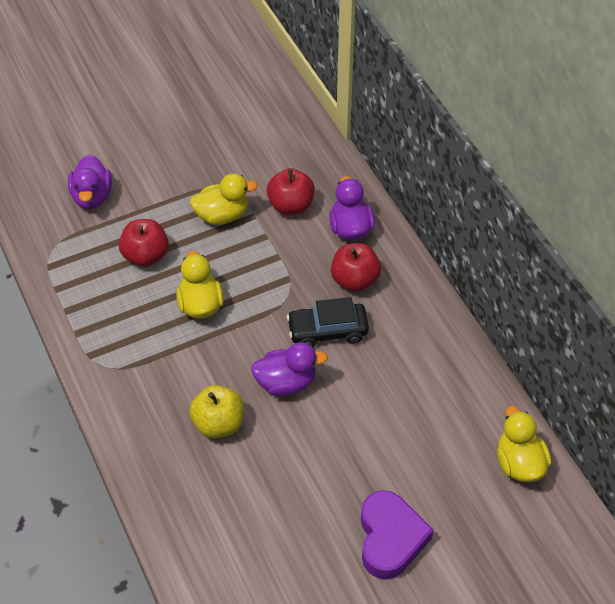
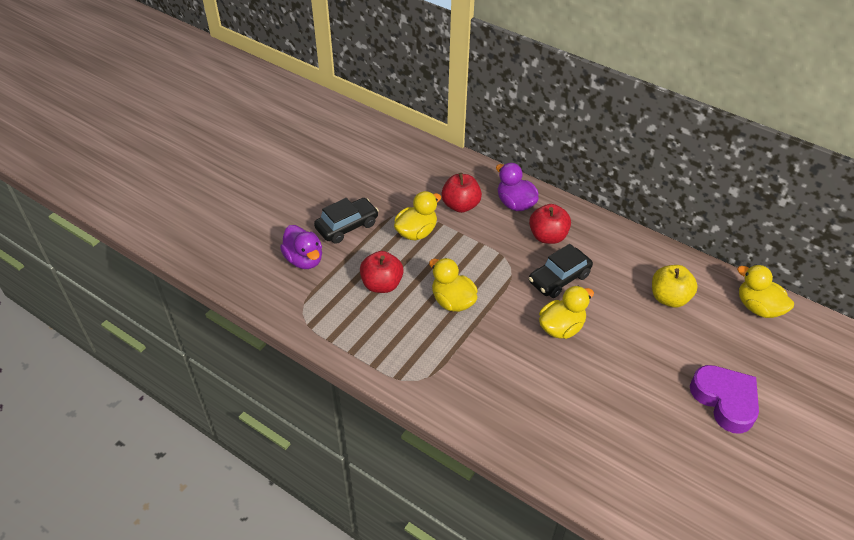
camera: 30 degrees left, 5 degrees down
yellow apple [189,385,244,438] -> yellow apple moved to [652,265,698,307]
purple duck [251,342,328,396] -> yellow duck [539,286,594,339]
none -> black car [314,198,379,244]

